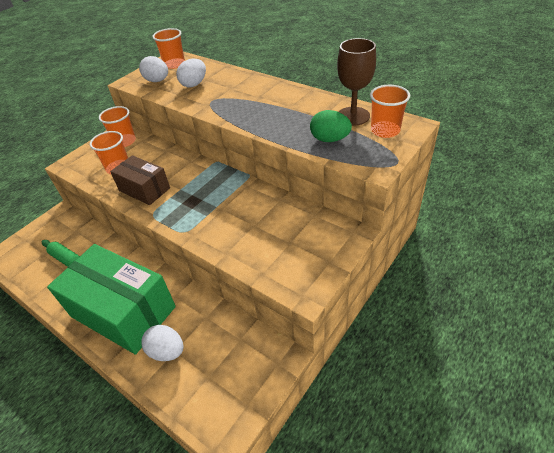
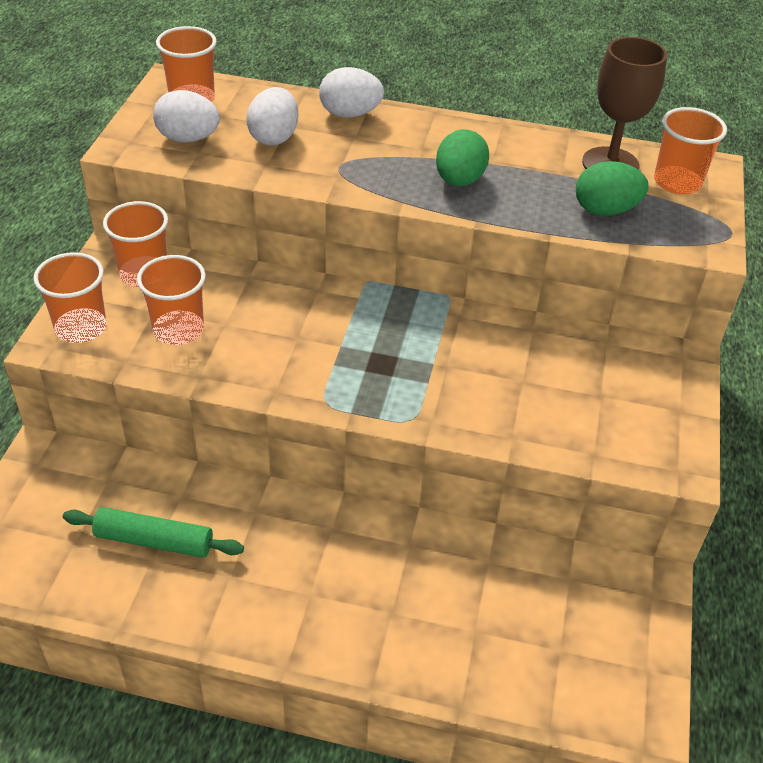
camera: 30 degrees left, 0 degrees up
green box [47,244,176,355] -> none
brown box [110,155,170,205] -> none
white egg [141,325,184,361] -> white egg moved to [319,67,384,118]
none -> orange cup [33,252,106,343]
none -> green egg [436,129,489,187]

